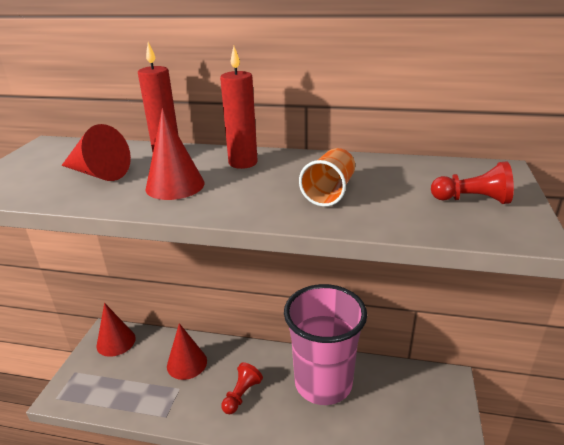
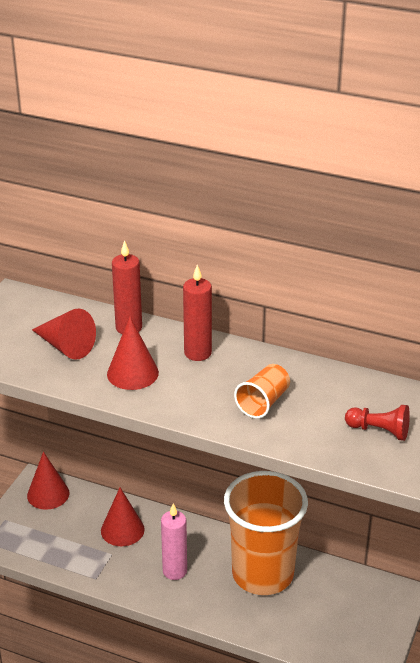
camera: 10 degrees right, 5 degrees up
red pawn [221,362,263,414] -> pink candle [161,504,187,580]
pink cup [284,284,367,405] -> orange cup [224,471,308,595]

